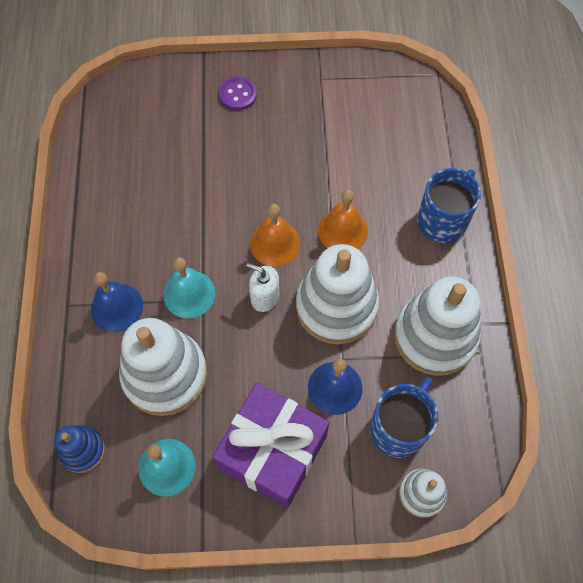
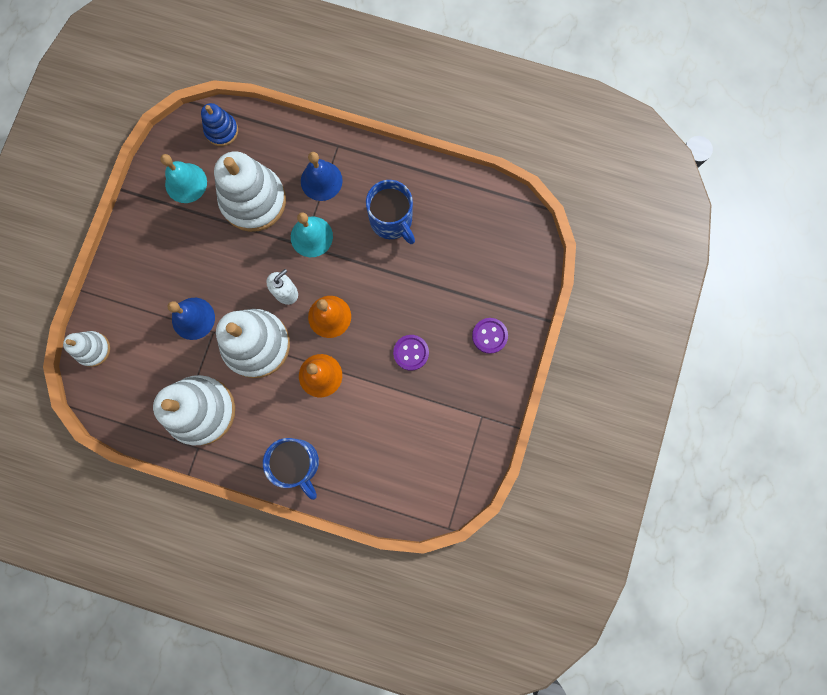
camera: 110 degrees right, 15 degrees up
purple gift [213,383,330,508] -> none
blue mug [370,377,438,458] -> blue mug moved to [366,180,415,244]
none -> purple button [393,335,429,371]

